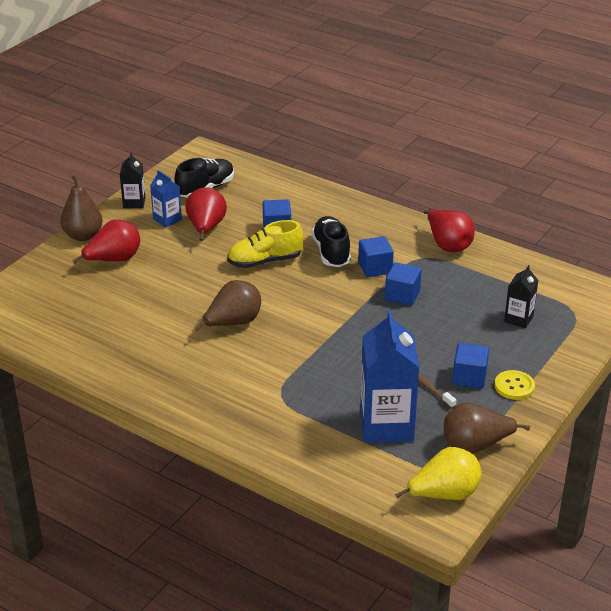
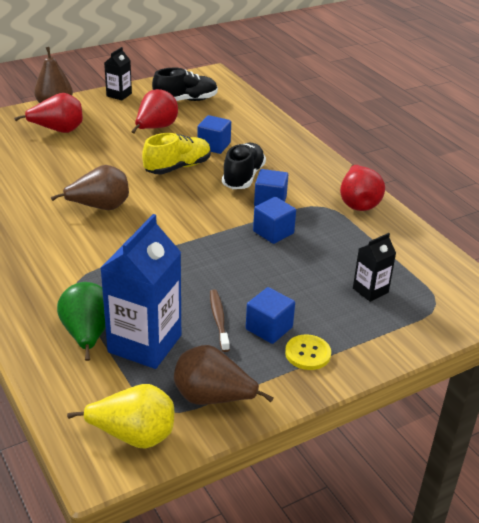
camera: 25 degrees right, 0 degrees up
blue carton [150,170,182,228] -> none
yellow shoe [227,220,303,268] -> yellow shoe turned 135 degrees clockwise [142,133,211,174]
none -> green pear [57,282,106,361]

